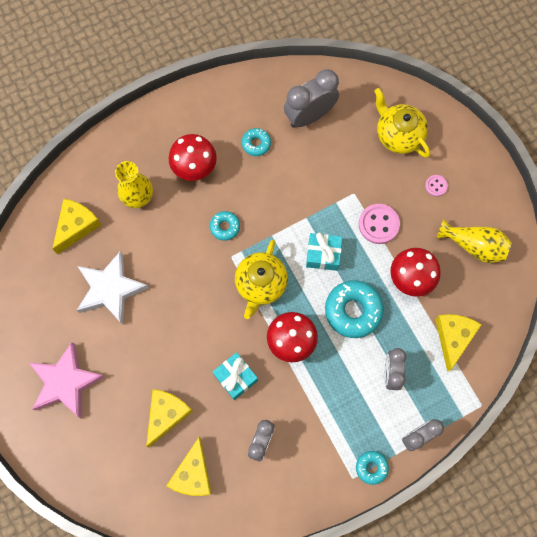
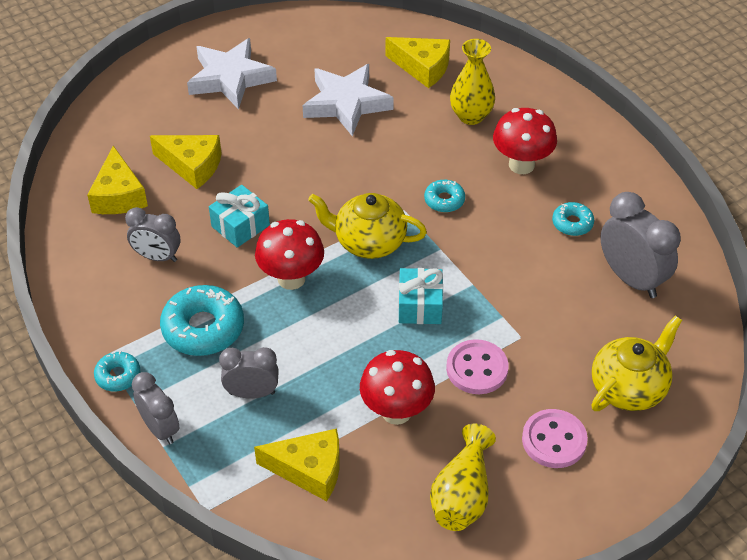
camera: 85 degrees right, 25 degrees down
pink star [29,342,105,418] -> white star [187,38,277,109]
yellow cheese [166,437,212,496] -> yellow cheese turned 105 degrees counterclockwise [87,146,148,214]
turquoise donut [325,280,384,338] -> turquoise donut moved to [160,285,244,356]
pink button [425,175,448,197] -> pink button [522,409,588,468], size x1.82

